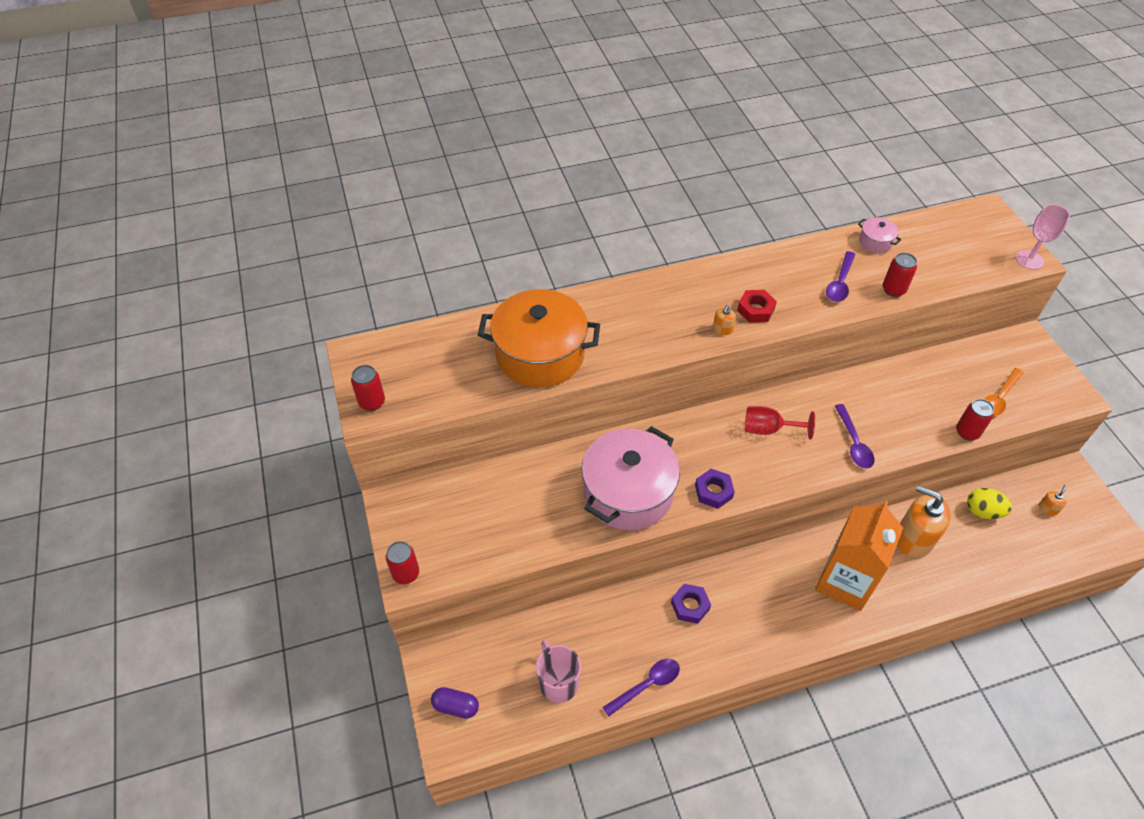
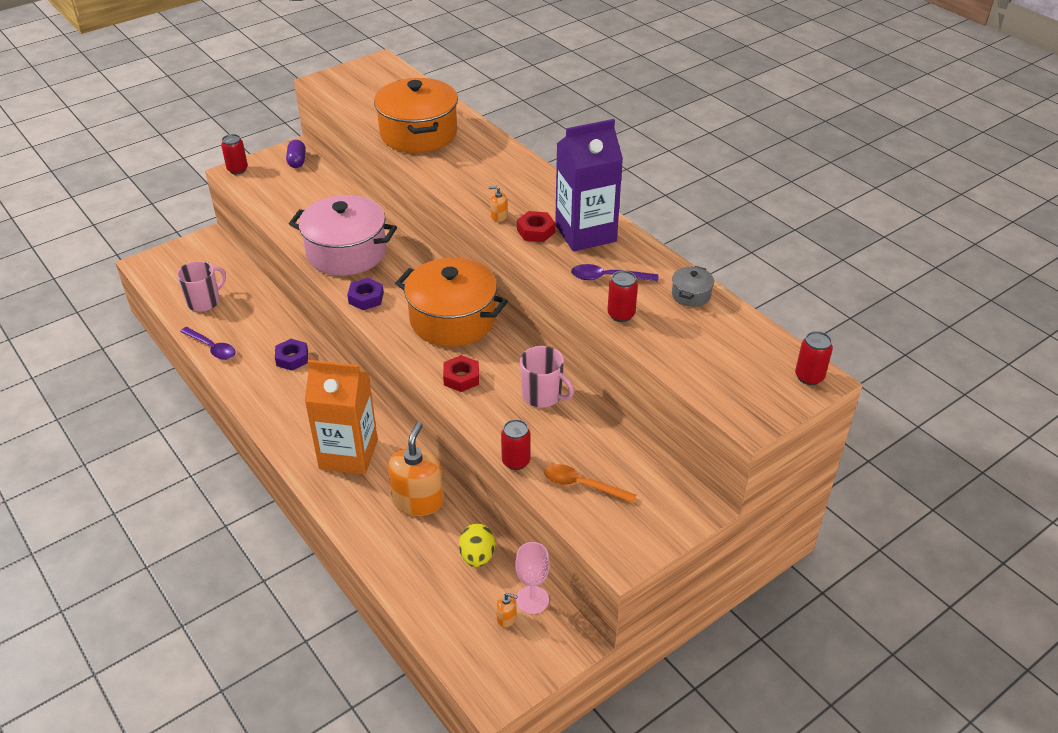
camera: 70 degrees right, 10 degrees down
red can [351,365,385,411] -> red can moved to [795,331,833,385]
purple capsule [431,687,479,719] -> purple capsule moved to [286,140,306,168]
red goblet [745,406,815,440] -> orange pot [395,258,508,347]
purple spoon [835,404,874,469] -> red nut [443,355,479,392]
pink pot [858,217,901,253] -> grey pot [672,266,714,307]
pink goblet [1015,204,1070,270] -> pink goblet moved to [515,542,550,614]
none -> pink mug [520,346,574,408]
none -> purple carton [555,119,623,252]

